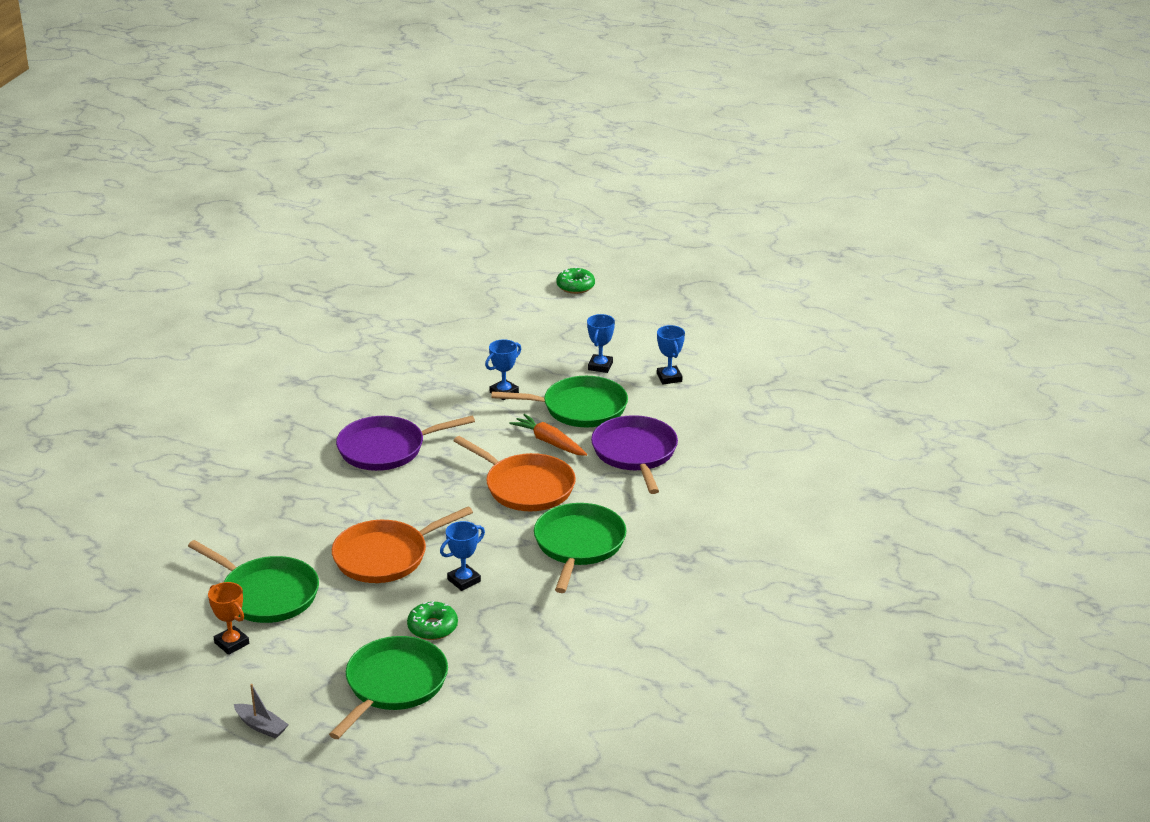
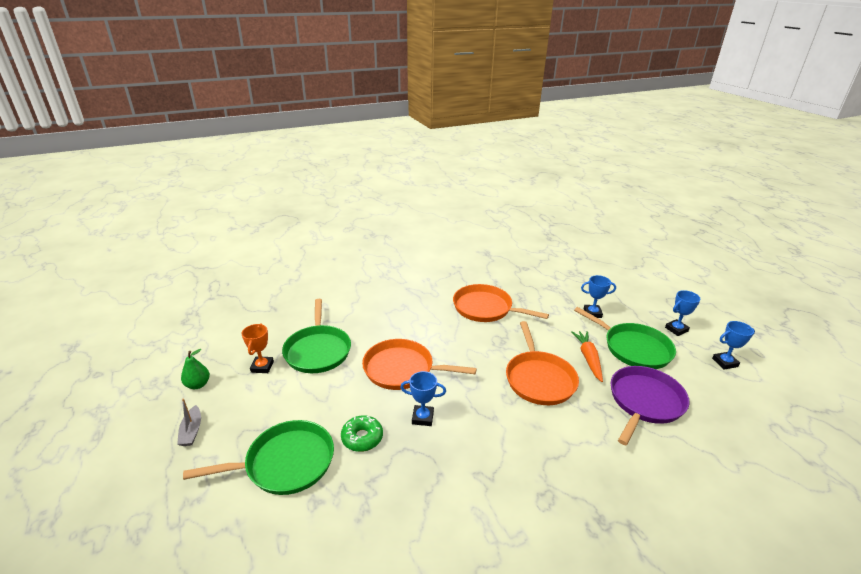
camera: 45 degrees right, 0 degrees up
purple pan [336,415,475,471] -> orange pan [453,284,549,322]
green pan [534,503,627,593] -> none
green donut [556,267,595,294] -> none
blue trophy [657,325,685,384] -> blue trophy turned 45 degrees clockwise [712,321,755,369]
none -> green pear [181,349,210,389]

